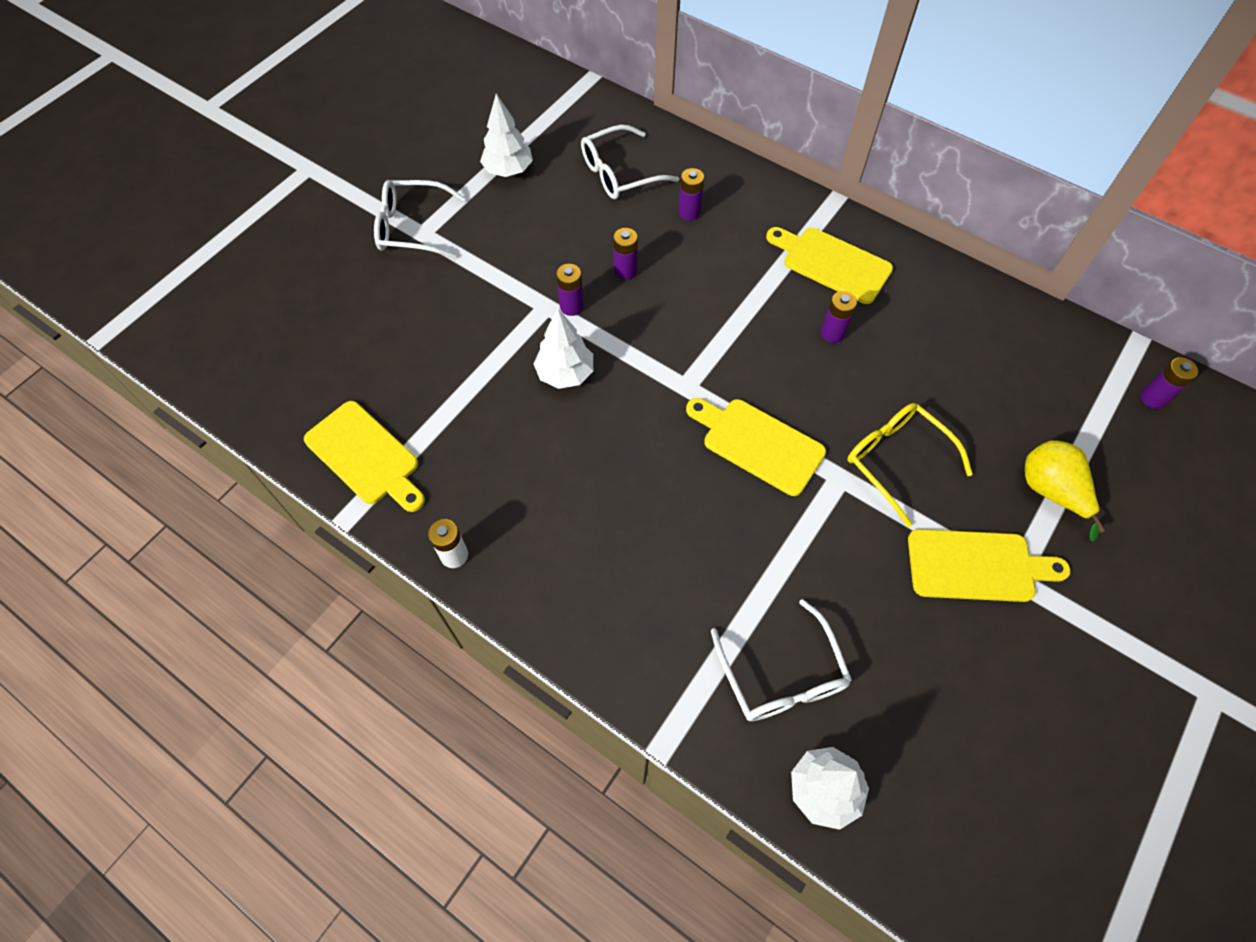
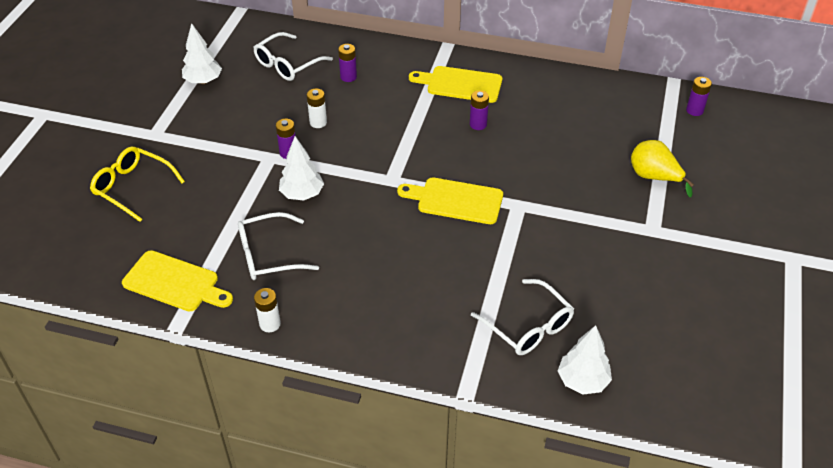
camera: 20 degrees left, 15 degrees down
white glasses [374,180,466,258] -> white glasses moved to [238,212,319,280]
purple battery [613,228,638,280] -> white battery [307,89,327,128]
yellow glasses [847,403,973,527] -> yellow glasses moved to [90,147,185,222]
yellow cutting board [908,529,1070,602] -> none

